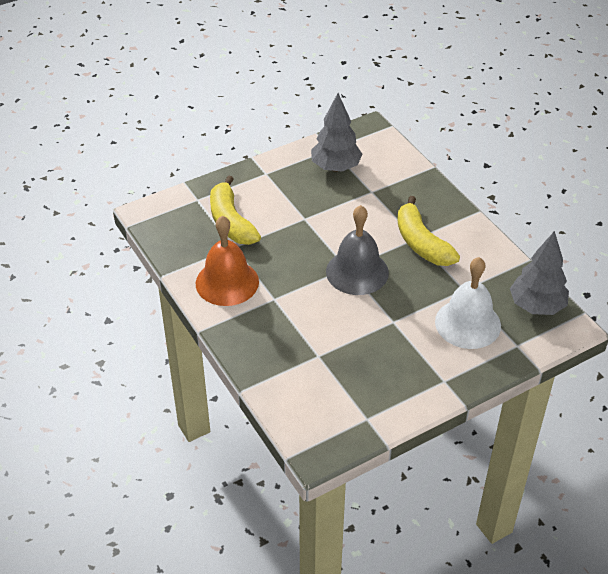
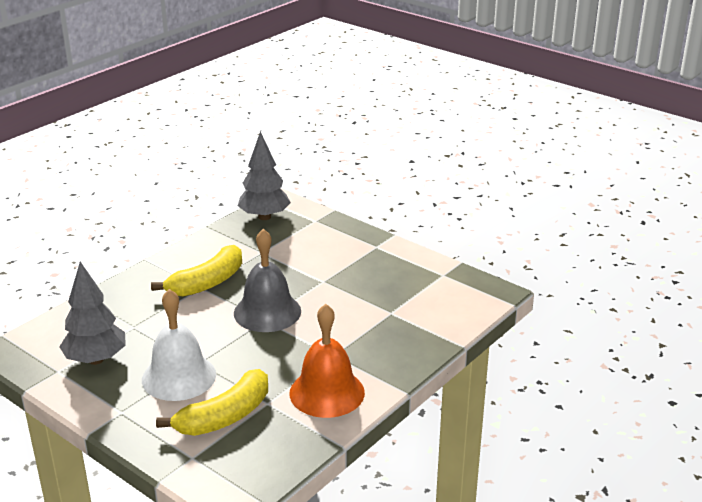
camera: 110 degrees left, 15 degrees down
white bell [435,257,501,349] -> white bell moved to [142,289,216,401]

